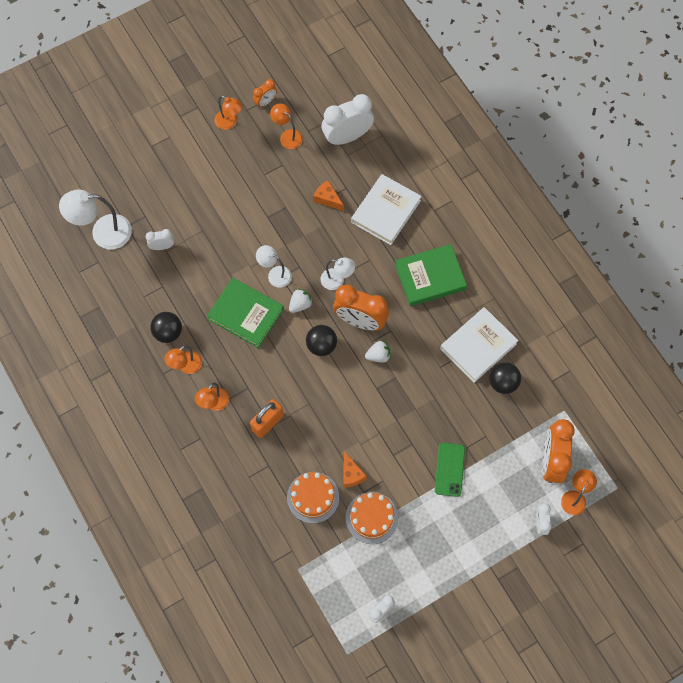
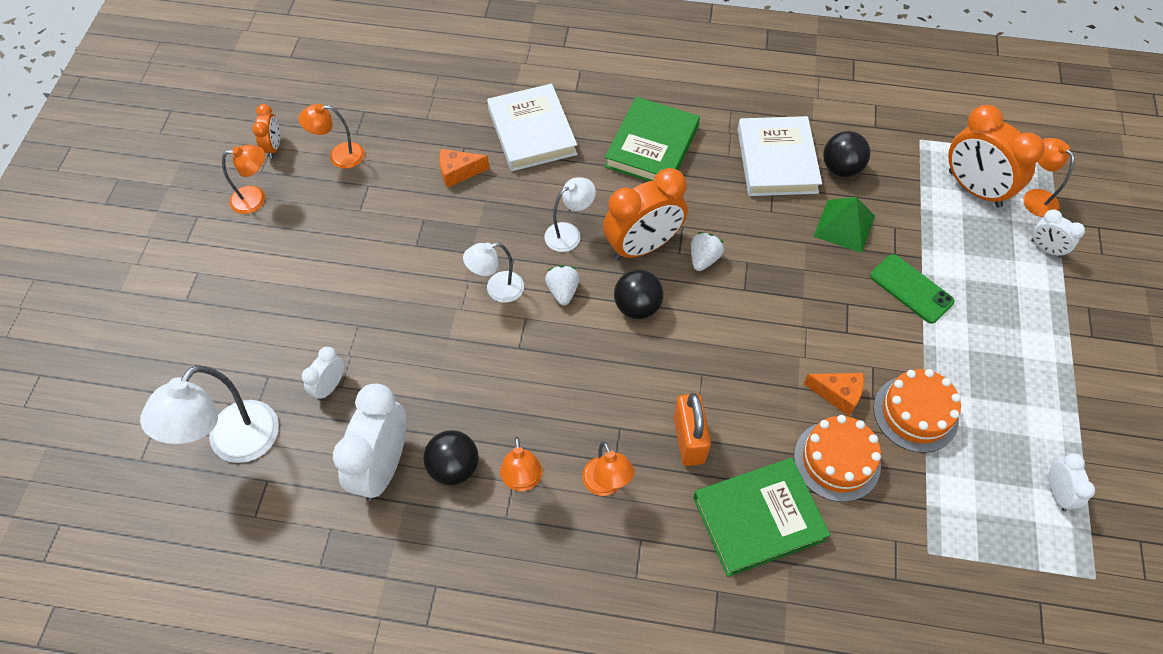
camera: 50 degrees left, 10 degrees down
green book [207,278,284,348] -> green book moved to [693,458,830,577]
white clock [322,94,374,145] -> white clock moved to [333,384,406,501]
none -> green pyramid [814,197,875,253]

